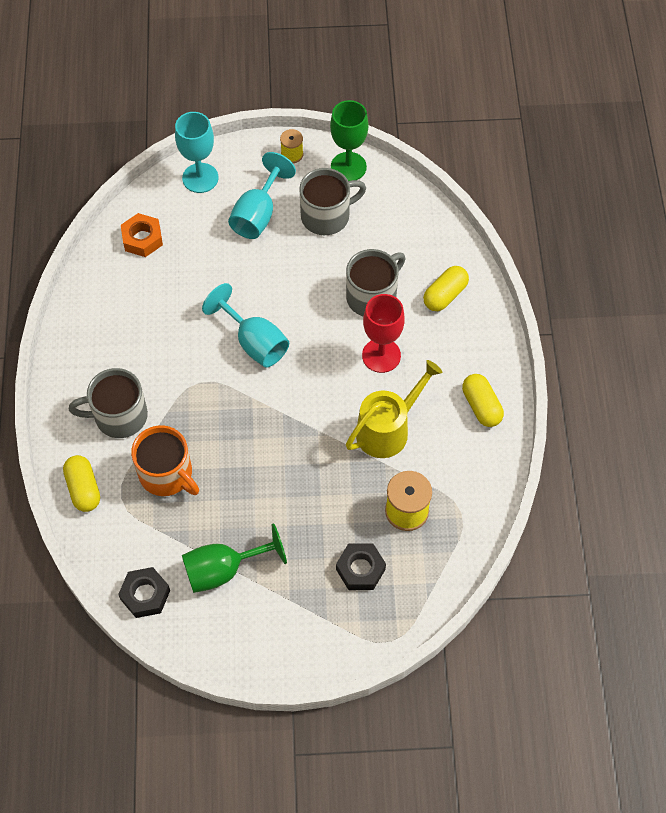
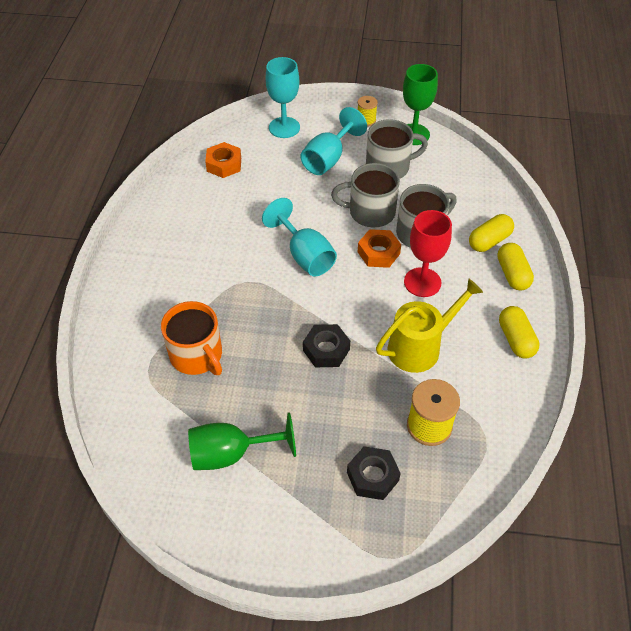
camera: 10 degrees right, 10 degrees down
yellow capsule [63,455,100,512] -> yellow capsule moved to [497,243,534,291]
grey mug [69,368,148,438] -> grey mug moved to [331,163,400,227]
black nut [118,567,170,618] -> black nut moved to [303,324,350,367]
none -> orange nut [358,229,401,268]

